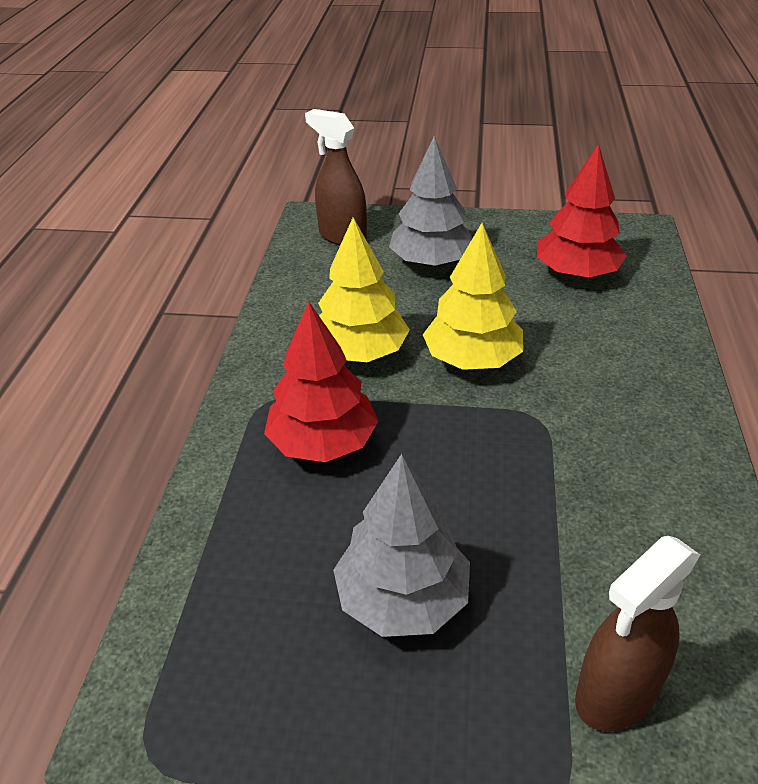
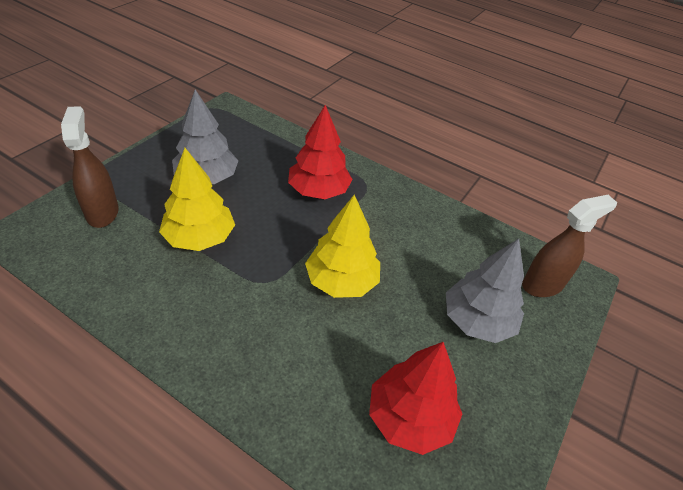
camera: 110 degrees right, 5 degrees up
yellow tree [318,217,410,362] -> yellow tree moved to [159,148,235,251]

